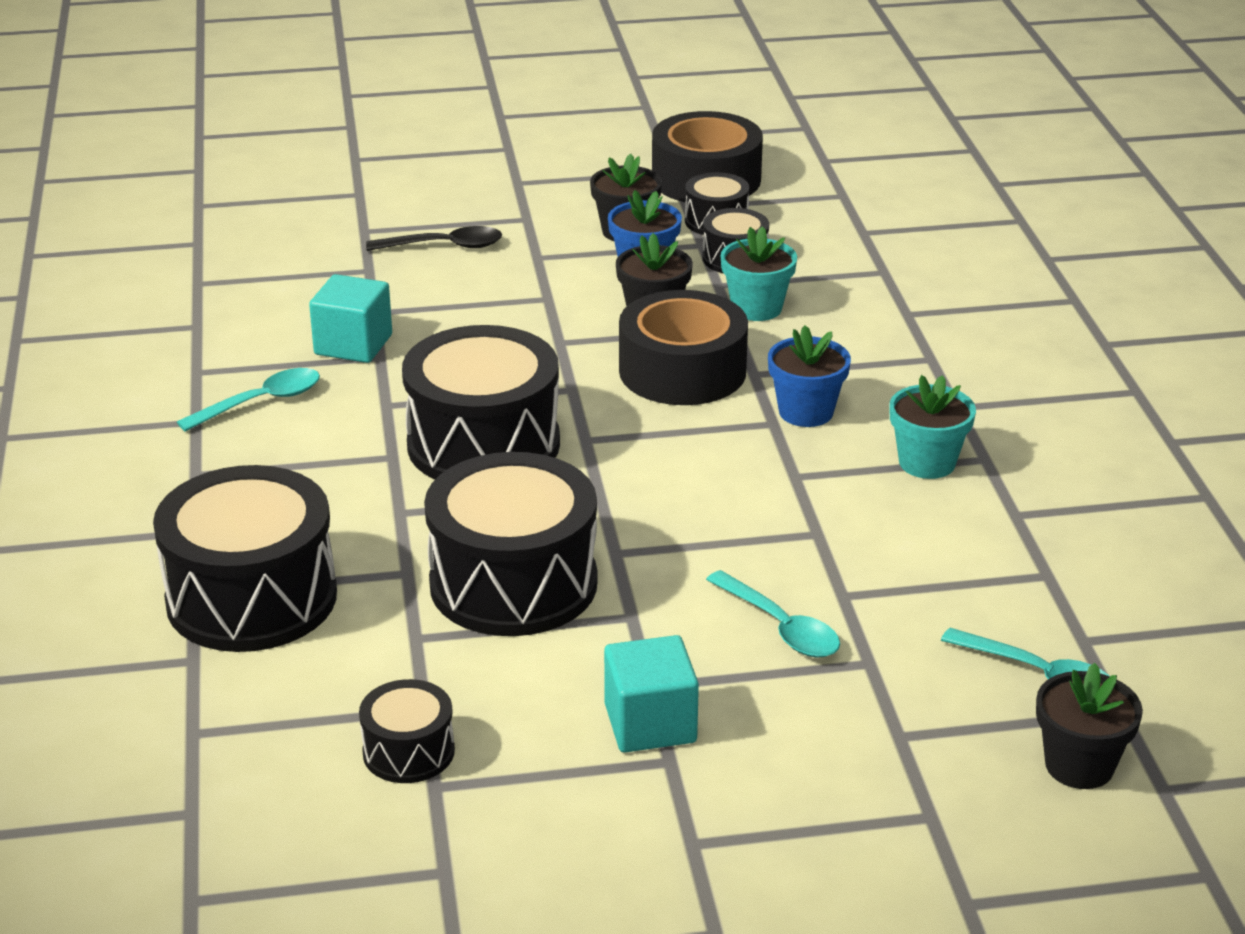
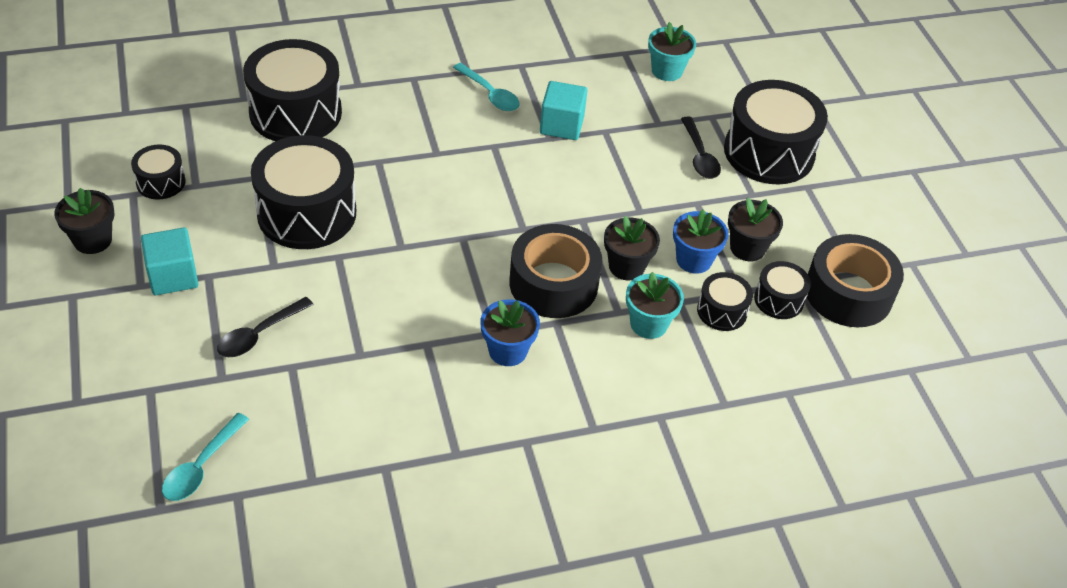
camera: 80 degrees right, 15 degrees up
black drum [402,325,560,479] -> black drum moved to [724,80,828,184]
turquoise spoon [706,570,840,657] -> black spoon [217,297,314,357]
turquoise flower pot [890,375,976,479] -> turquoise flower pot moved to [648,22,696,81]
black flower pot [1036,663,1143,789] -> black flower pot moved to [54,188,115,254]

